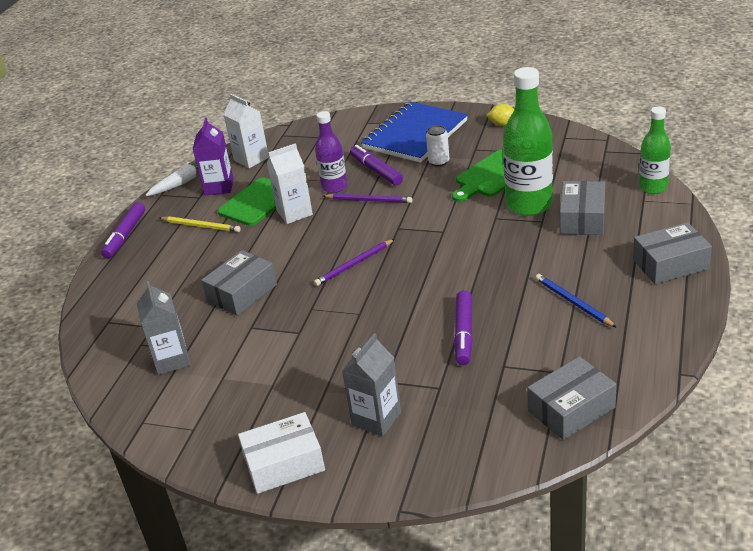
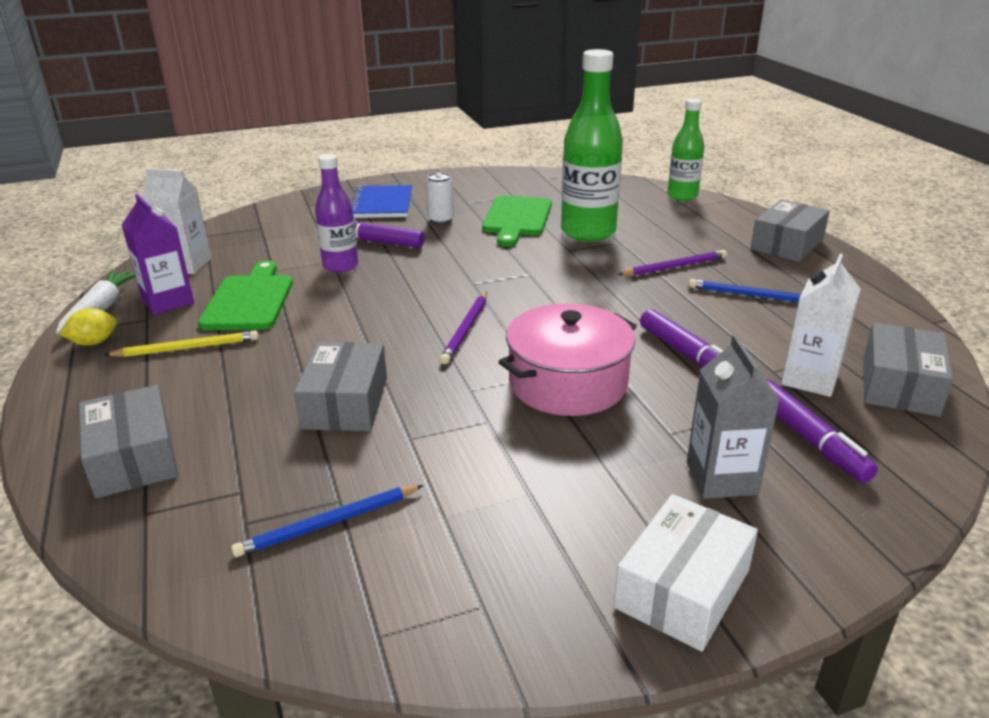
camera: 40 degrees left, 5 degrees down
purple marker [101,202,145,259] -> purple marker moved to [766,379,878,483]
grey carton [137,281,191,375] -> blue pencil [231,485,424,557]
white carton [267,143,313,224] -> white carton moved to [781,254,861,397]
purple pencil [323,194,412,203] -> purple pencil moved to [617,250,727,276]
blue notebook [361,102,468,163] -> blue notebook [351,185,412,218], size x0.65
yellow lemon [486,104,514,126] -> yellow lemon moved to [59,308,117,346]
grey box [560,181,605,235] -> grey box moved to [79,385,179,498]
none -> pink pot [499,304,637,416]

